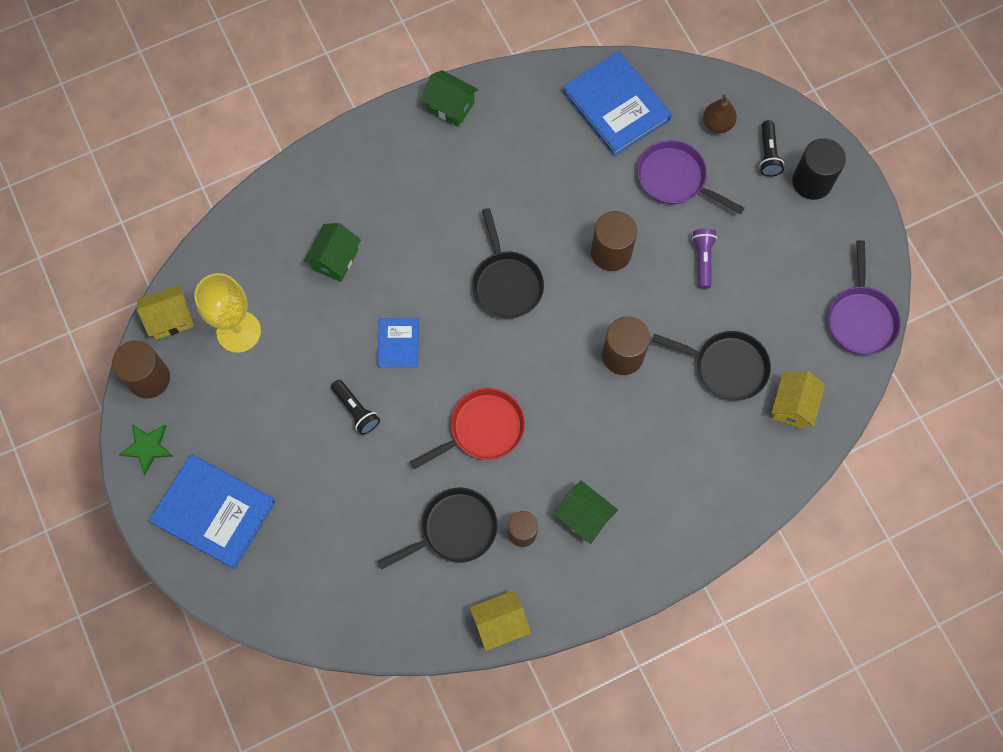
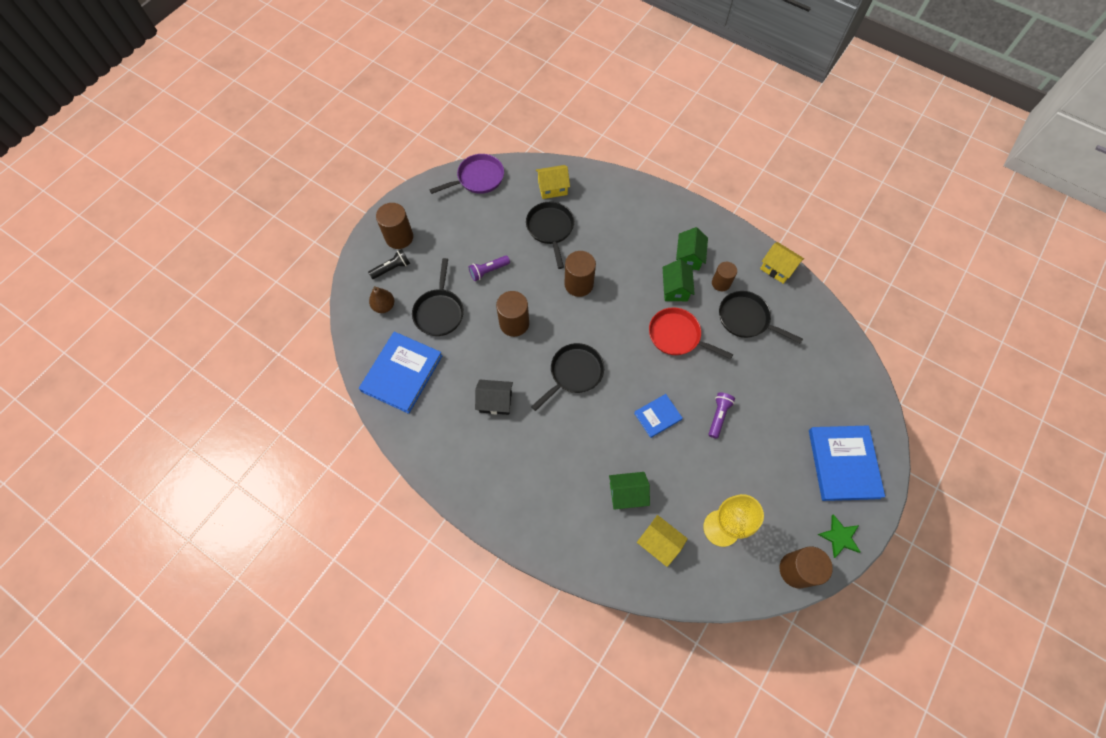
camera: 120 degrees left, 5 degrees down
yellow house [137,285,194,340] -> yellow house moved to [637,515,688,567]
black flashlight [331,380,380,435] -> purple flashlight [709,392,735,439]
green house [421,70,478,127] -> green house moved to [663,259,695,301]
purple pan [637,140,744,214] -> black pan [412,258,464,336]
black cylinder [792,138,846,200] -> brown cylinder [376,203,413,249]
none -> black house [475,380,513,415]

